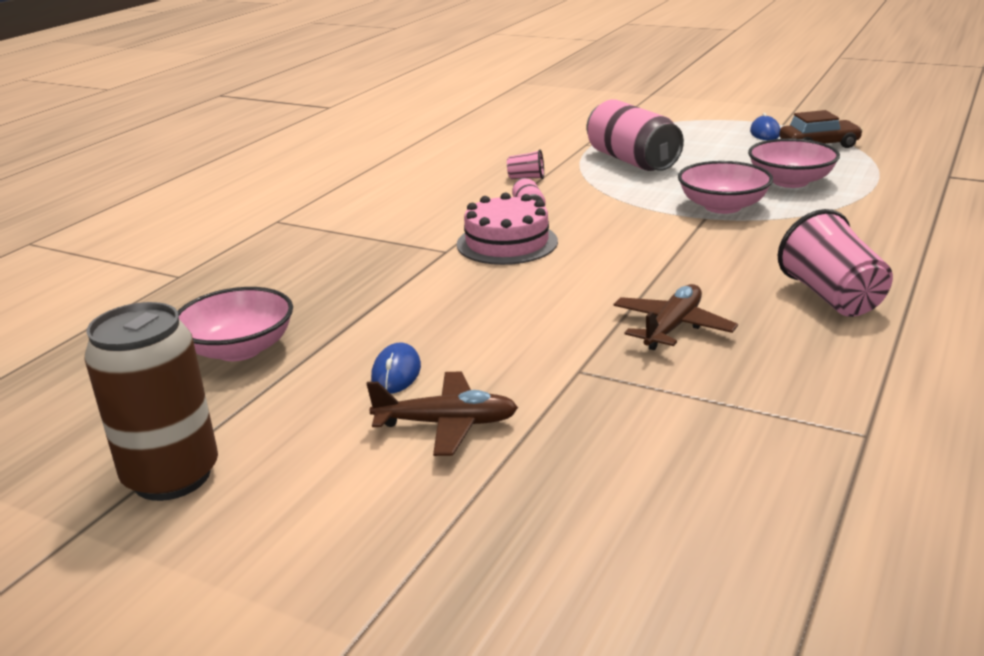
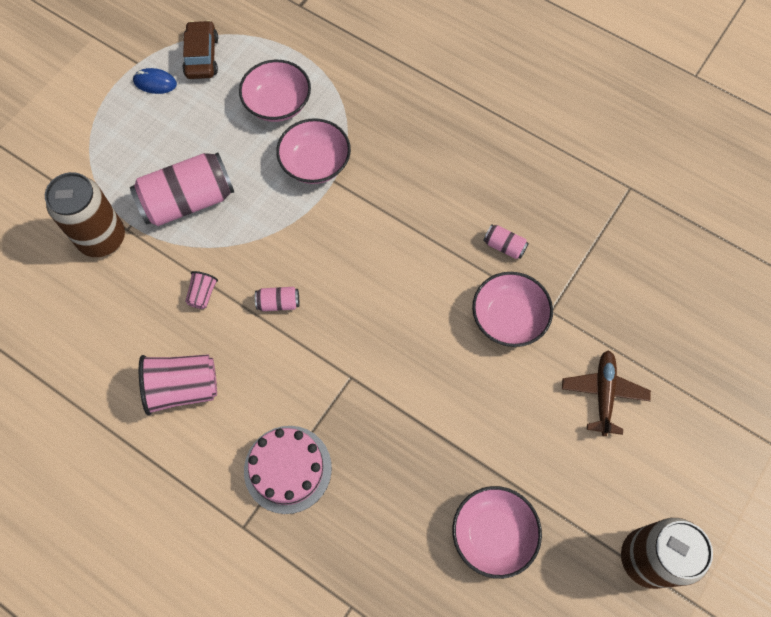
camera: 85 degrees left, 40 degrees up
blue mouse [371,343,421,394] -> none
pink cake [457,192,558,265] -> pink cake moved to [244,426,332,514]
brown plane [613,284,738,350] -> pink can [483,225,529,259]
pink cup [778,209,893,317] -> pink cup moved to [139,354,217,415]
none -> brown can [45,172,125,257]
none -> pink bowl [472,272,553,347]

